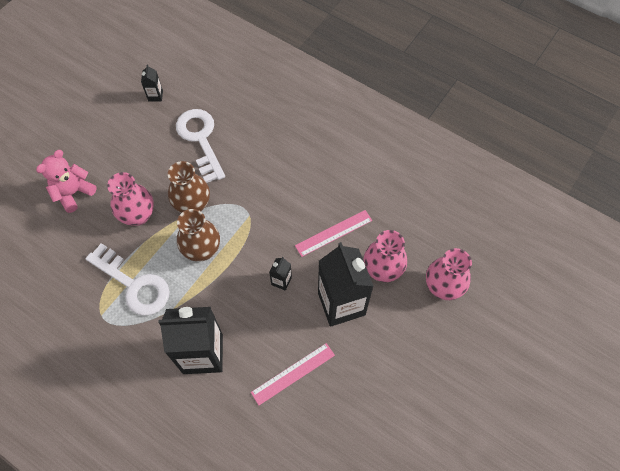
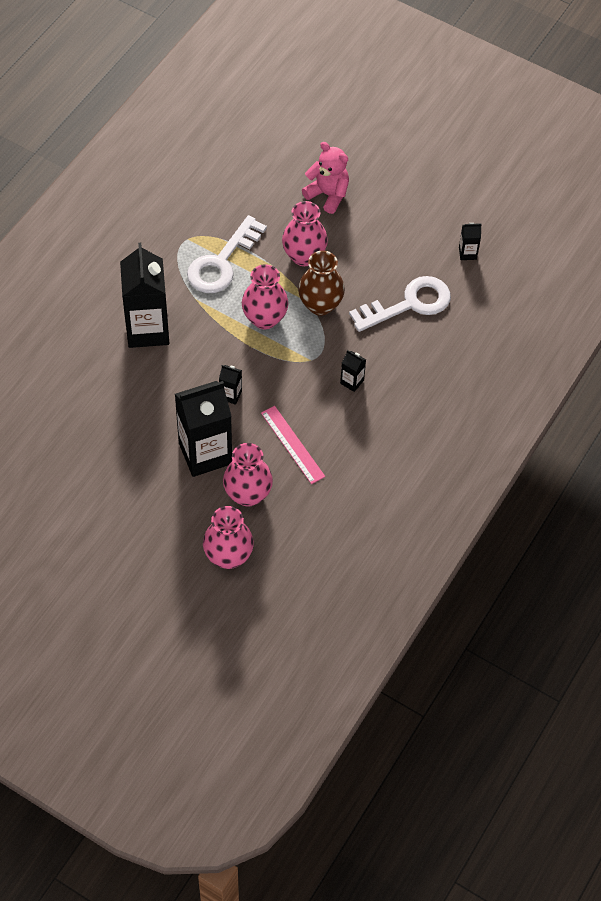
camera: 85 degrees right, 5 degrees down
brown vase [177,209,220,262] -> pink vase [242,264,288,329]
pink ruler [251,343,335,405] -> none
none -> black carton [340,350,366,392]

